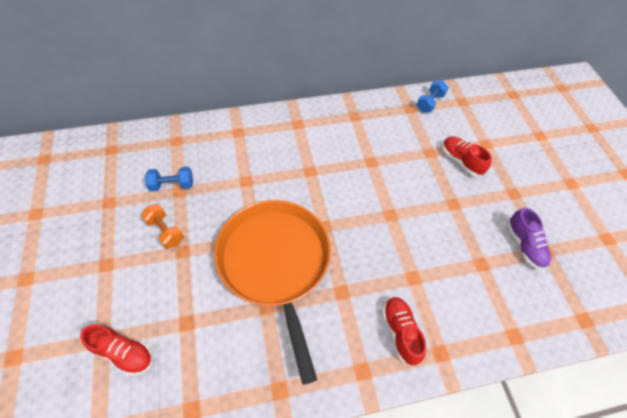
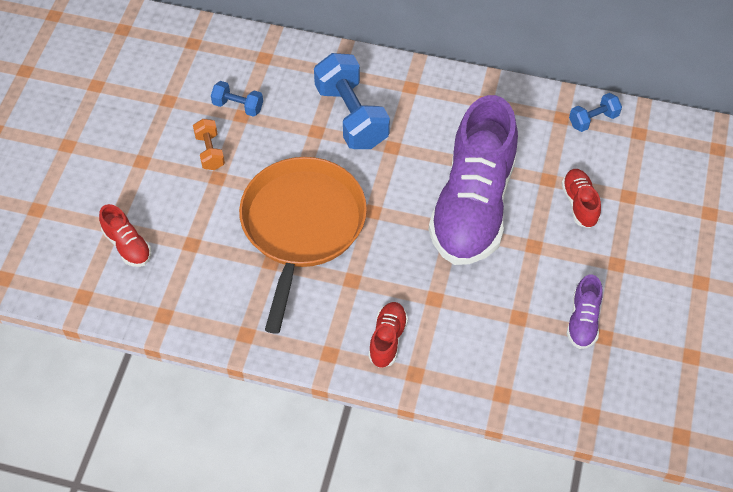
camera: 30 degrees right, 0 degrees up
none -> blue dumbbell [314,53,390,149]
none -> purple shoe [429,95,518,265]

